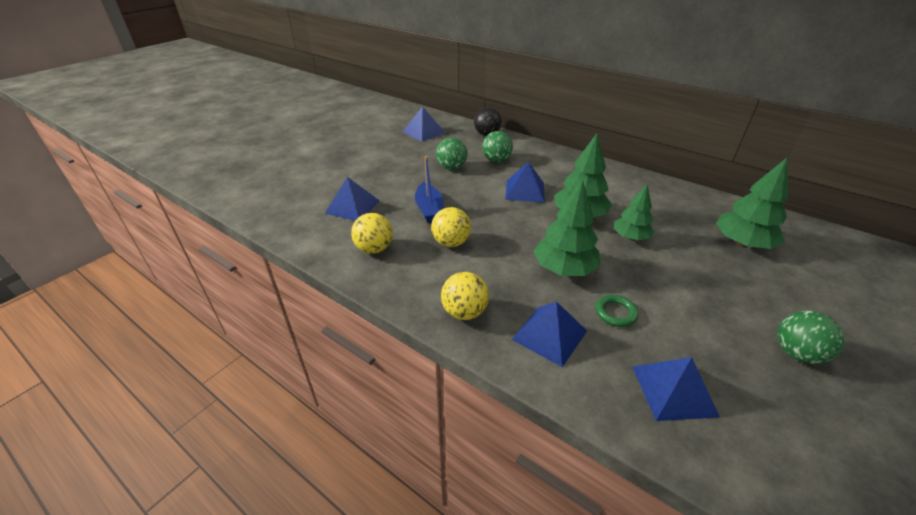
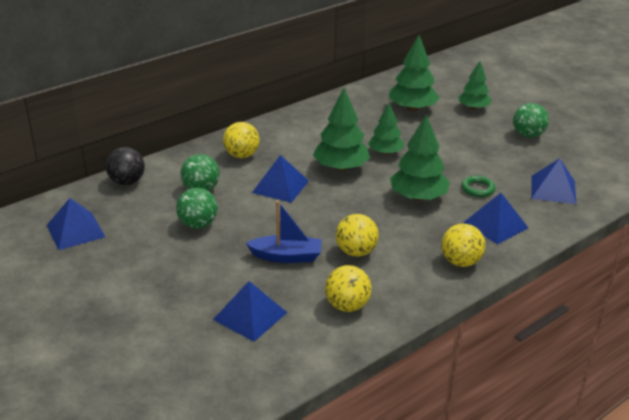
camera: 75 degrees left, 5 degrees down
none -> yellow ball [223,122,260,158]
none -> green tree [458,61,491,110]

